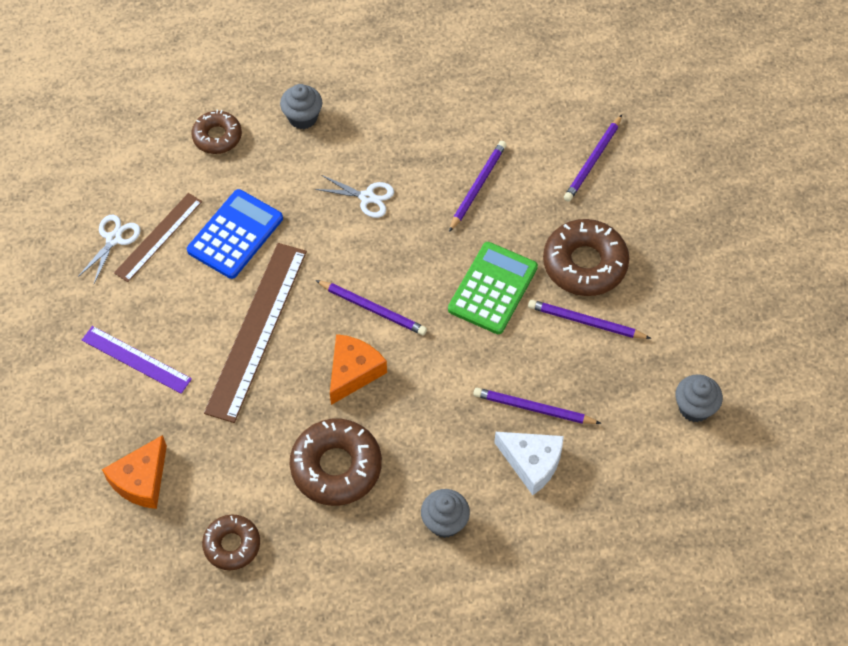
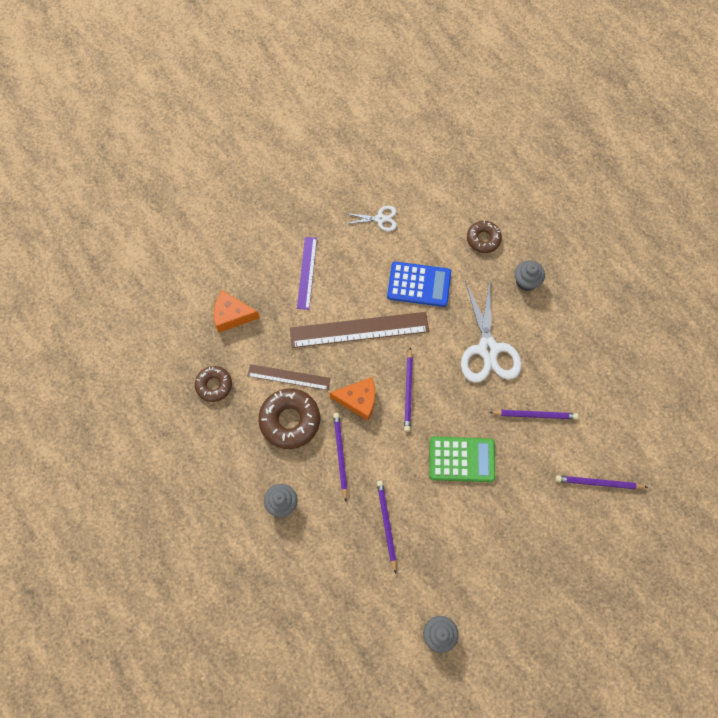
camera: 65 degrees right, 10 degrees up
brown ruler [114,193,202,282] -> brown ruler moved to [247,364,331,390]
white scissors [315,175,394,218] -> white scissors [461,279,522,383], size x2.00
white cheese [494,432,564,495] -> none
purple pencil [528,300,651,339] -> purple pencil moved to [333,413,348,502]
brown donut [543,219,629,296] -> none

